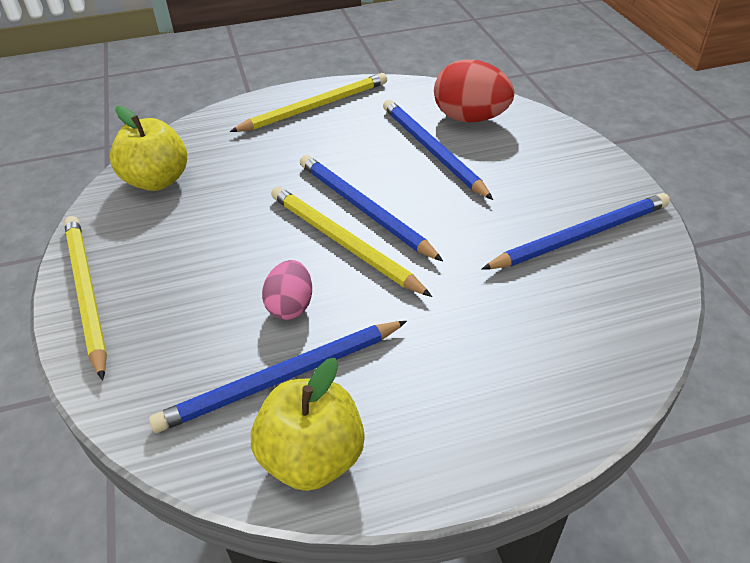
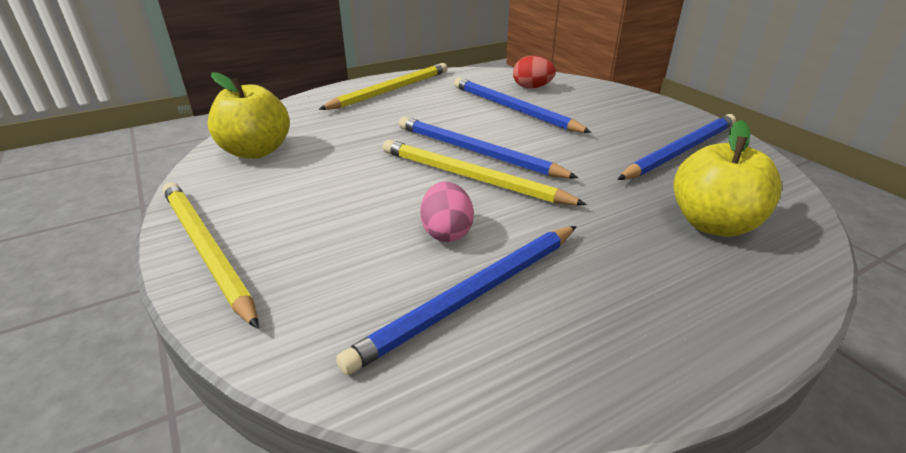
camera: 15 degrees left, 10 degrees down
yellow apple [251,358,365,491] -> yellow apple moved to [674,120,782,237]
red egg [434,59,514,123] -> red egg [513,56,556,89], size x0.60

